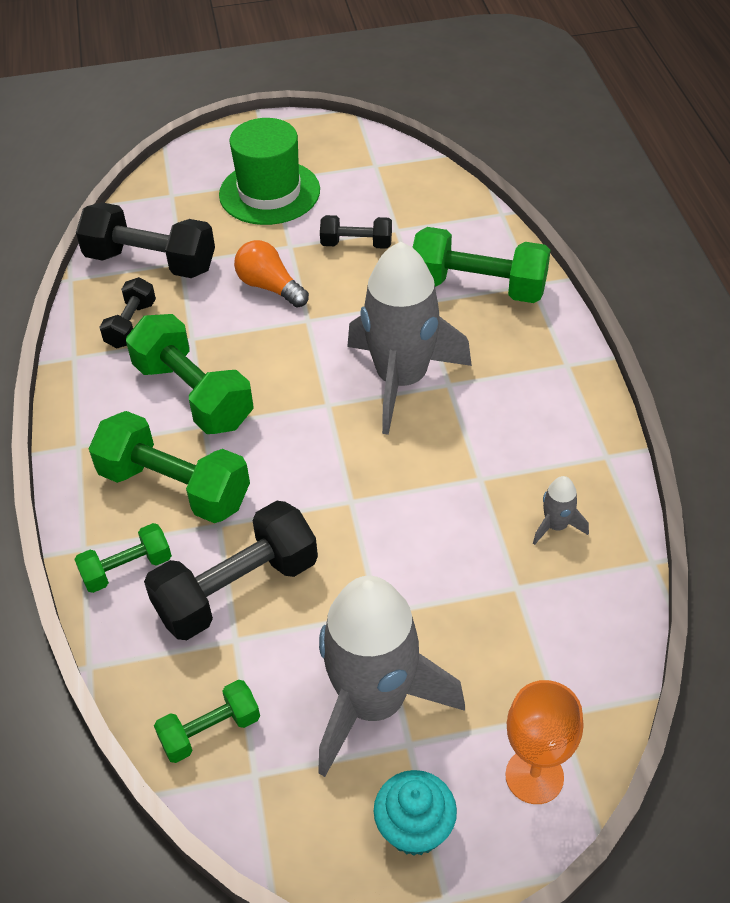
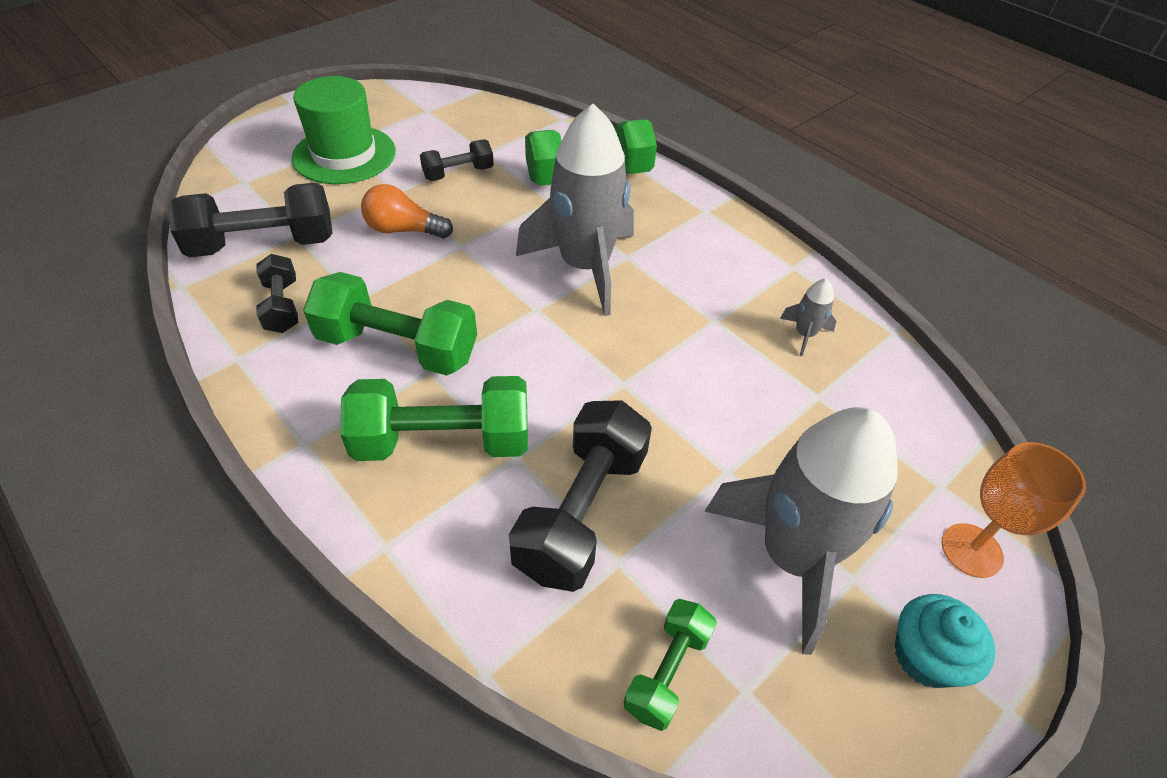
camera: 35 degrees left, 0 degrees up
green dumbbell [74,523,172,593] -> none

